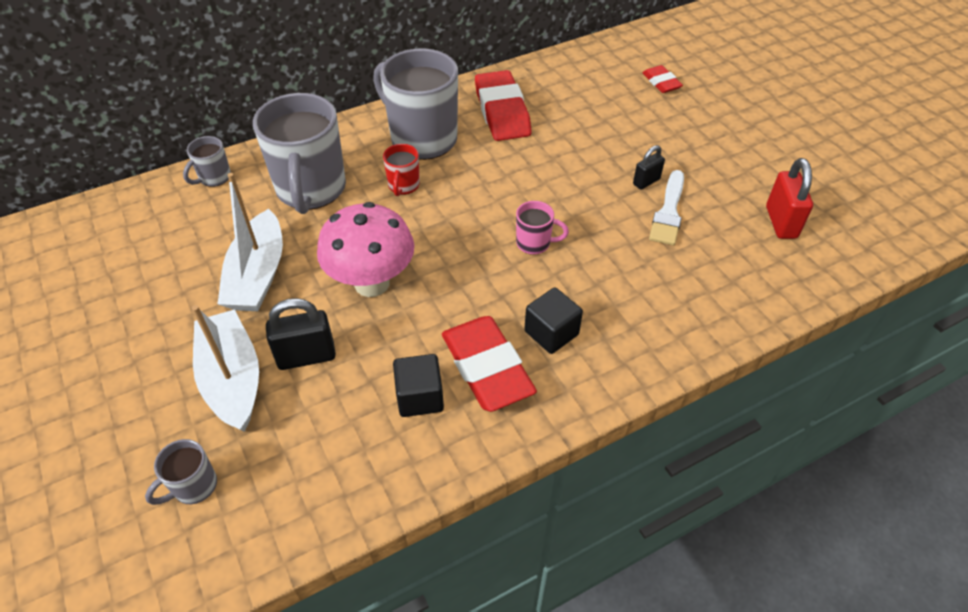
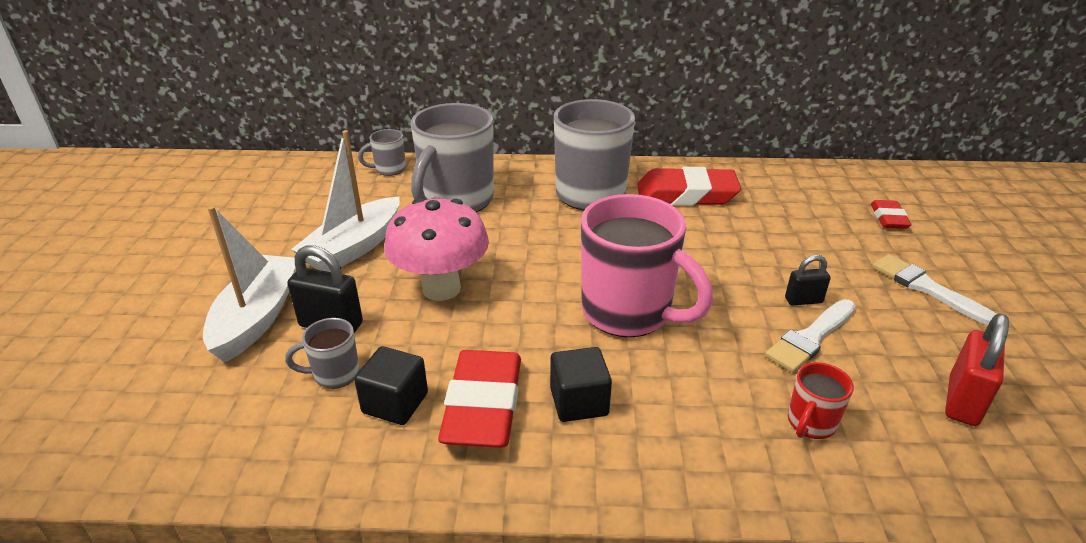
camera: 30 degrees right, 15 degrees down
grey mug [145,439,217,505] -> grey mug moved to [285,318,360,389]
red mug [383,144,420,196] -> red mug moved to [788,362,854,439]
red eraser [475,70,532,141] -> red eraser turned 75 degrees clockwise [637,167,741,206]
pink mug [516,201,569,255] -> pink mug [581,194,713,337], size x2.21
none -> white brush [872,254,996,325]

